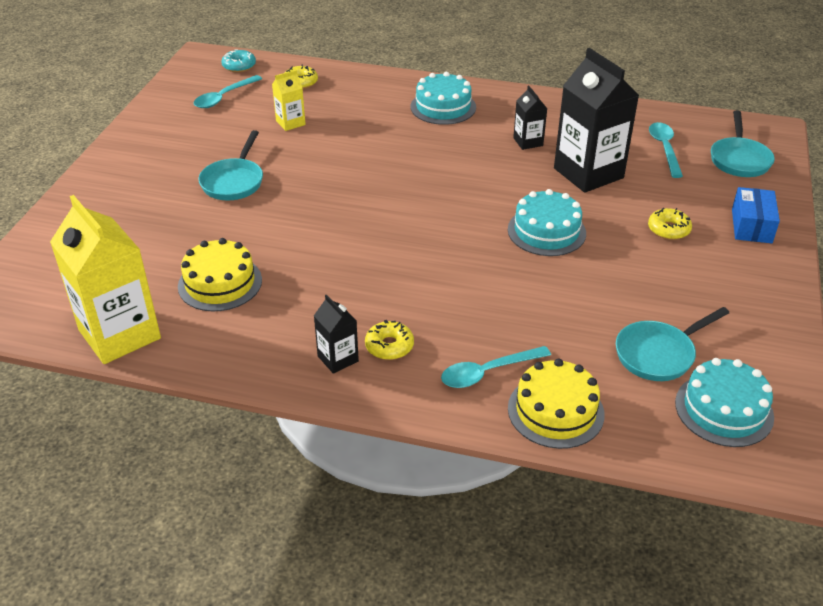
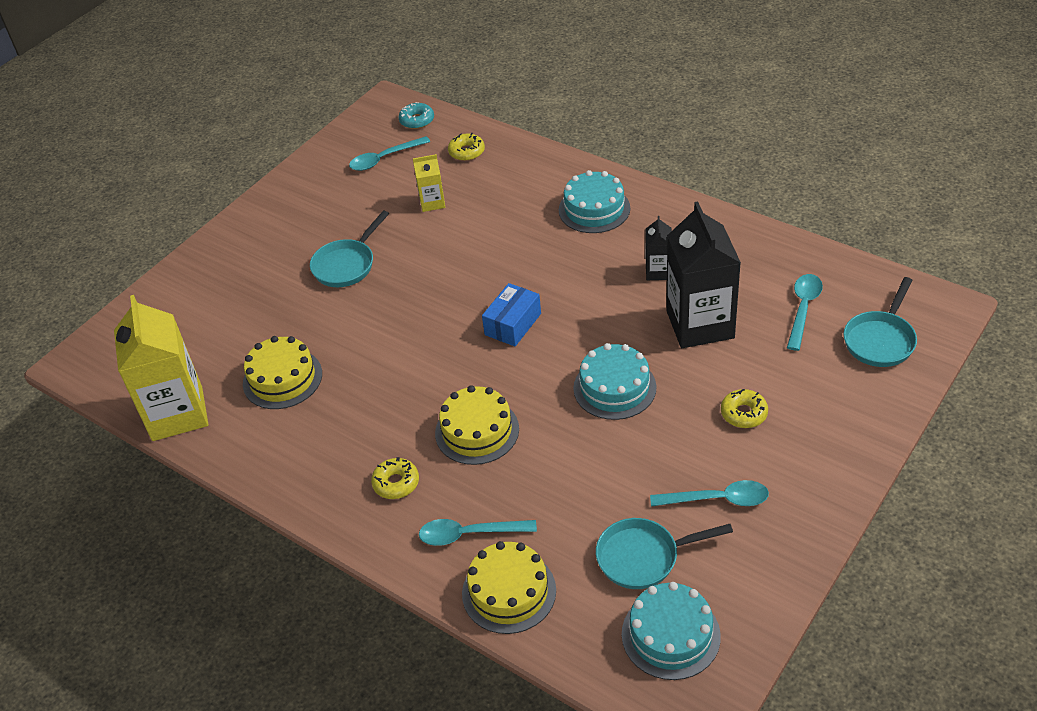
camera: 25 degrees right, 5 degrees up
black carton [314,294,359,374] -> none
blue box [732,187,780,243] -> blue box moved to [482,283,541,346]
none -> yellow cake [435,385,519,465]
none -> turquoise spoon [650,480,769,507]

